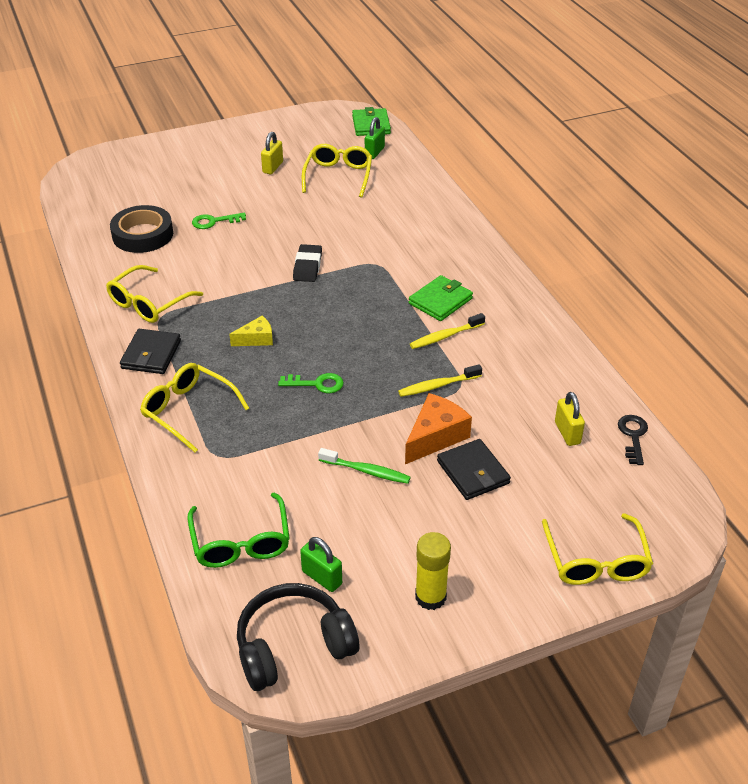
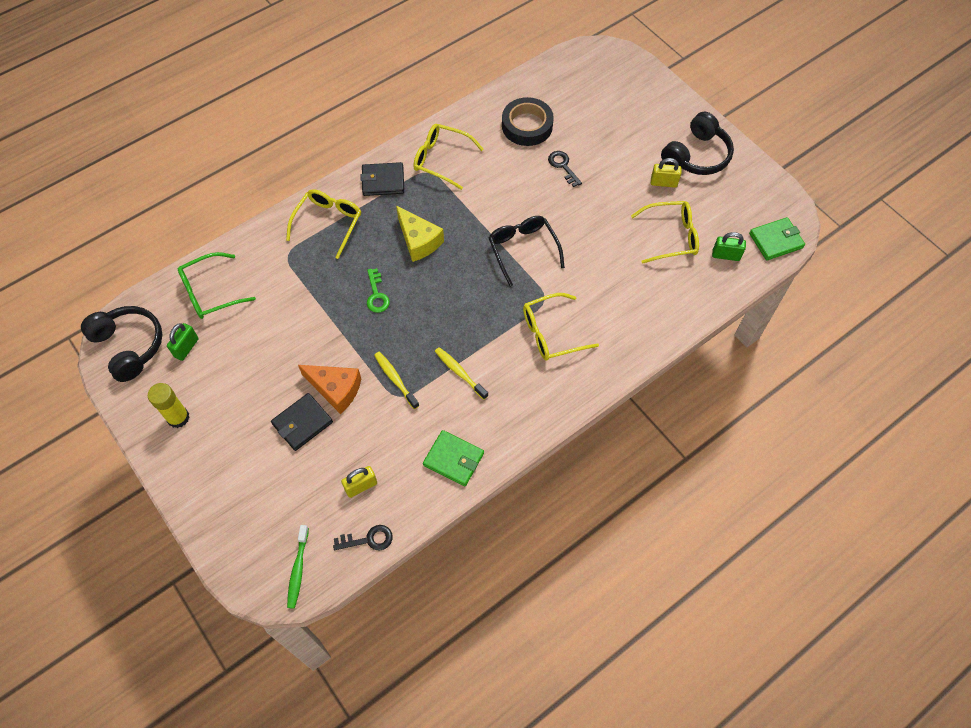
camera: 75 degrees right, 20 degrees up
green key [192,212,246,229] -> black key [548,151,582,187]
yellow cheese [229,316,273,346] -> yellow cheese [396,206,444,262], size x1.64
black eraser [293,244,322,282] -> black glasses [488,216,565,287]
green toothbrush [318,448,411,484] -> green toothbrush moved to [287,525,309,609]
green wallet [409,275,473,321] -> green wallet moved to [423,430,484,486]
yellow glasses [542,513,653,585] -> yellow glasses moved to [523,293,599,361]
none -> black headphones [661,112,734,175]

